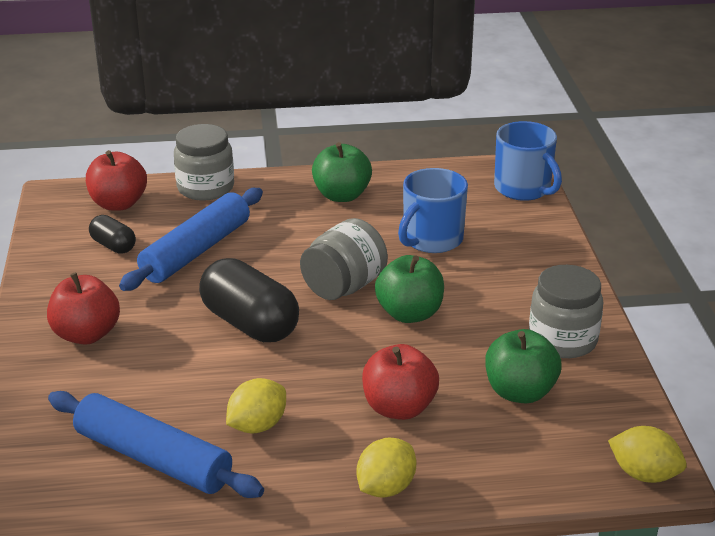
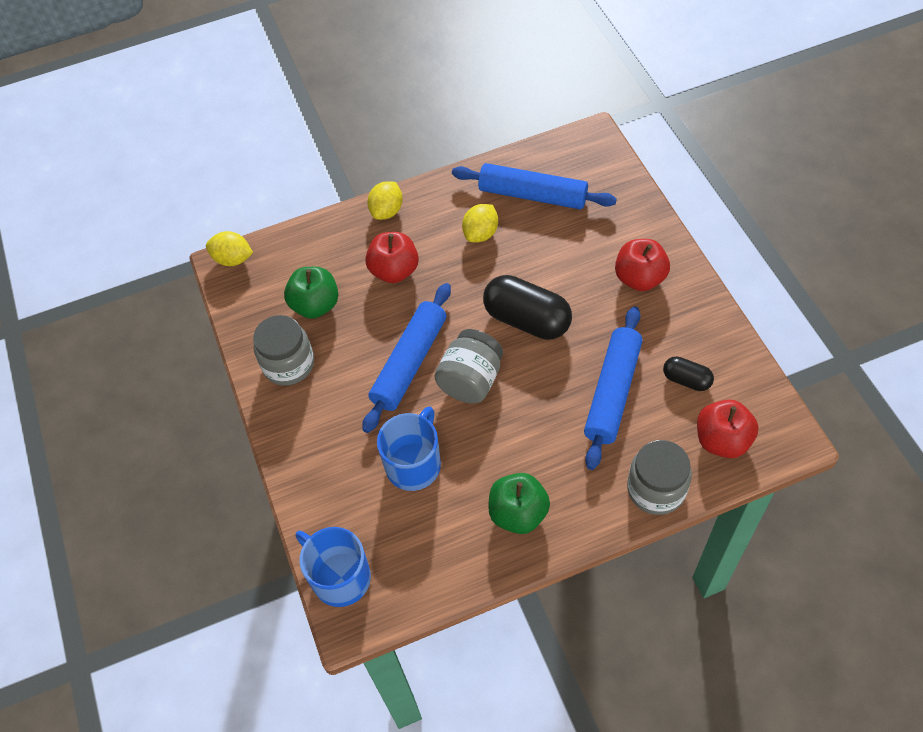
camera: 170 degrees right, 25 degrees up
green apple [375,255,444,323] -> blue rolling pin [362,283,451,433]

